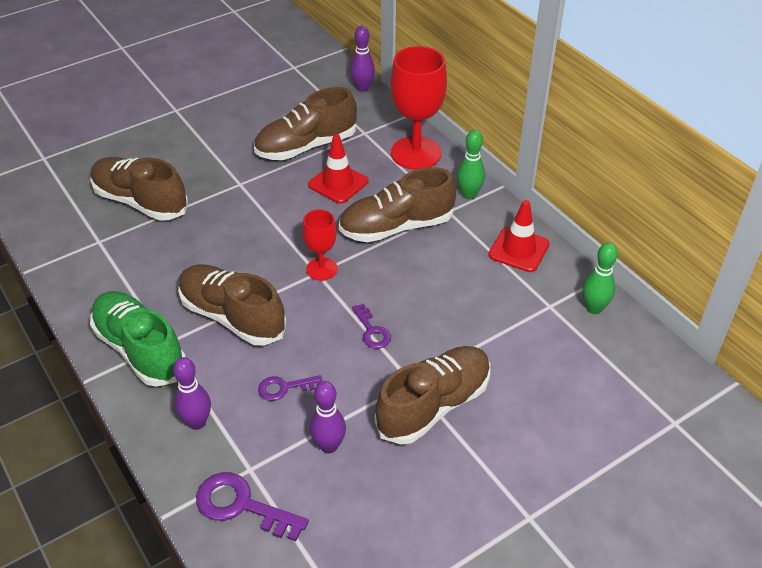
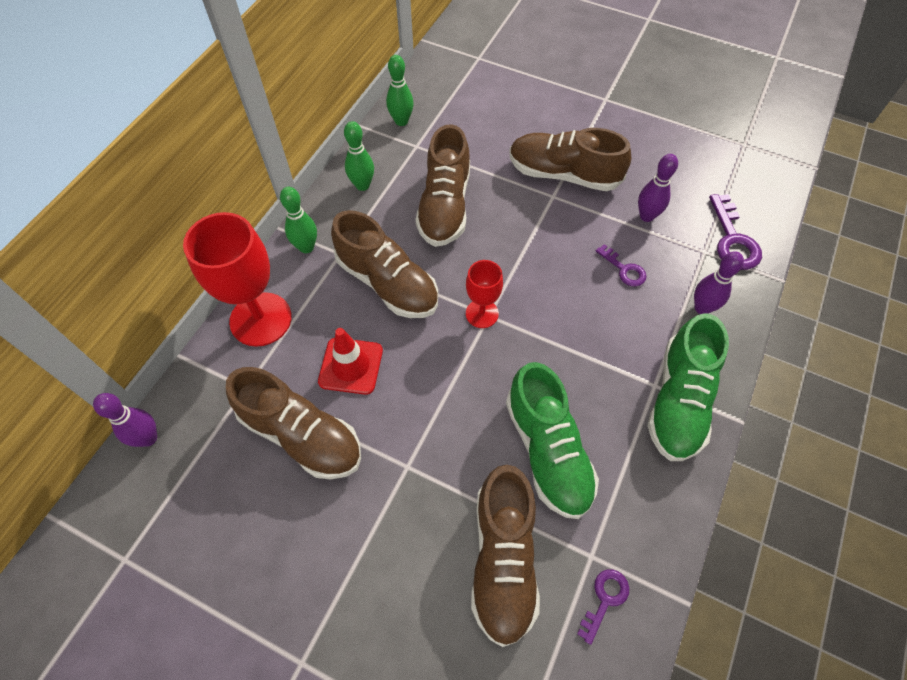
camera: 120 degrees left, 15 degrees up
brown shoe [178,264,287,345] -> brown shoe moved to [415,124,470,247]
purple key [352,304,391,349] -> purple key moved to [577,569,629,645]
red traffic cone [488,200,550,272] -> green bowling pin [344,121,374,191]
none -> green shoe [506,362,599,519]

